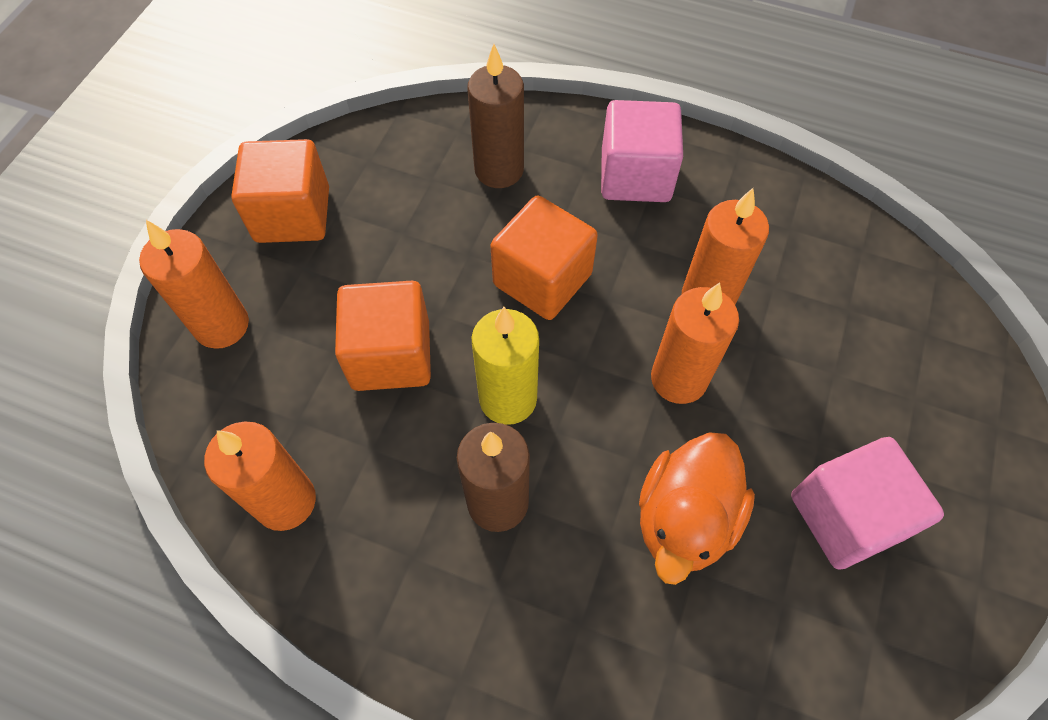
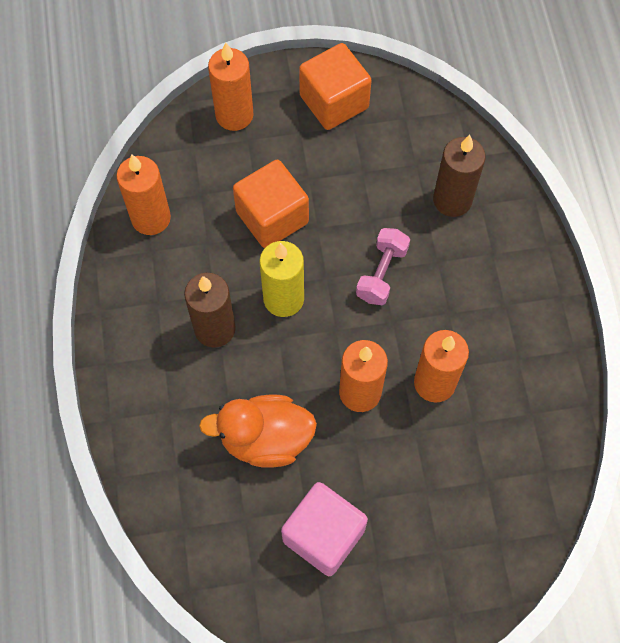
camera: 60 degrees right, 5 degrees up
orange cube [490,196,598,320] -> pink dumbbell [356,228,410,305]
pink cube [601,100,683,202] -> none

